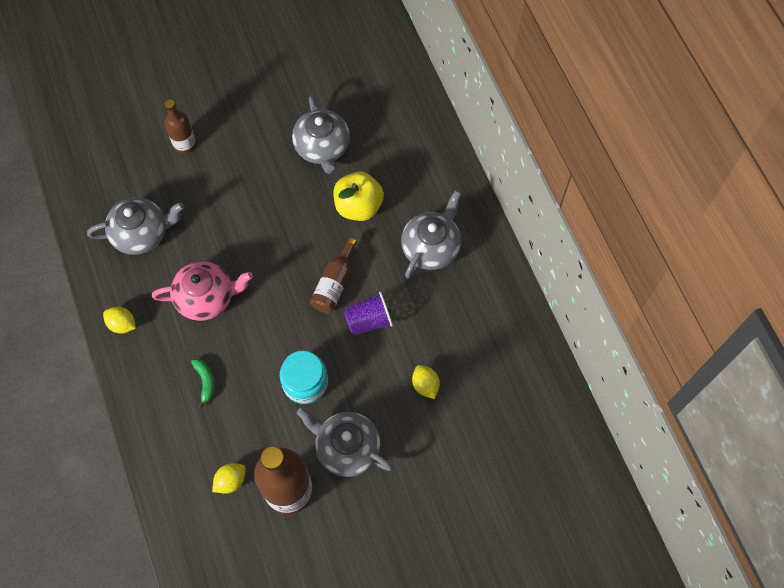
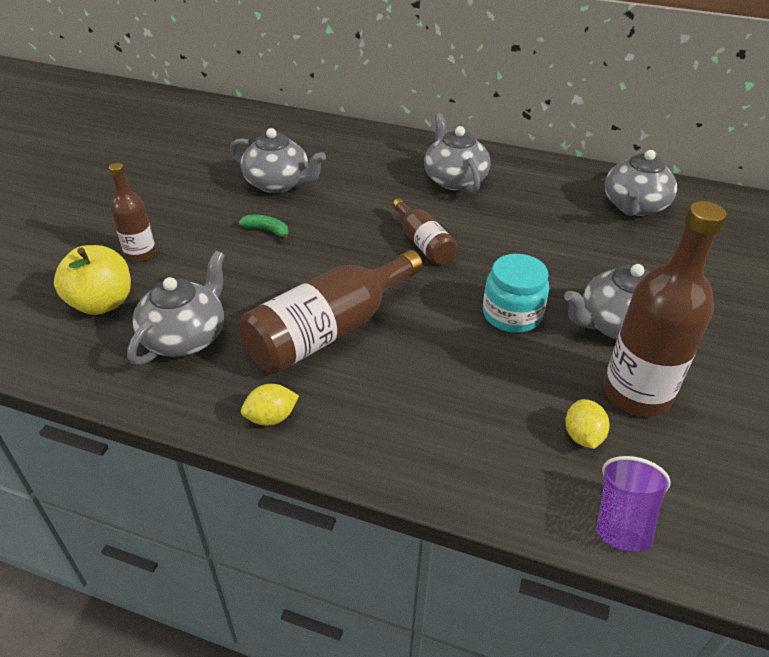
camera: 50 degrees left, 25 degrees down
pink teapot [152,261,253,321] -> brown bottle [239,250,423,374]
green banana [191,359,215,408] -> green banana moved to [239,215,289,241]
yellow apple [333,172,384,221] -> yellow apple moved to [54,245,131,315]
purple cup [344,291,393,335] -> purple cup moved to [596,456,671,552]
yellow lemon [412,365,440,399] -> none
none -> grey teapot [605,150,677,216]

